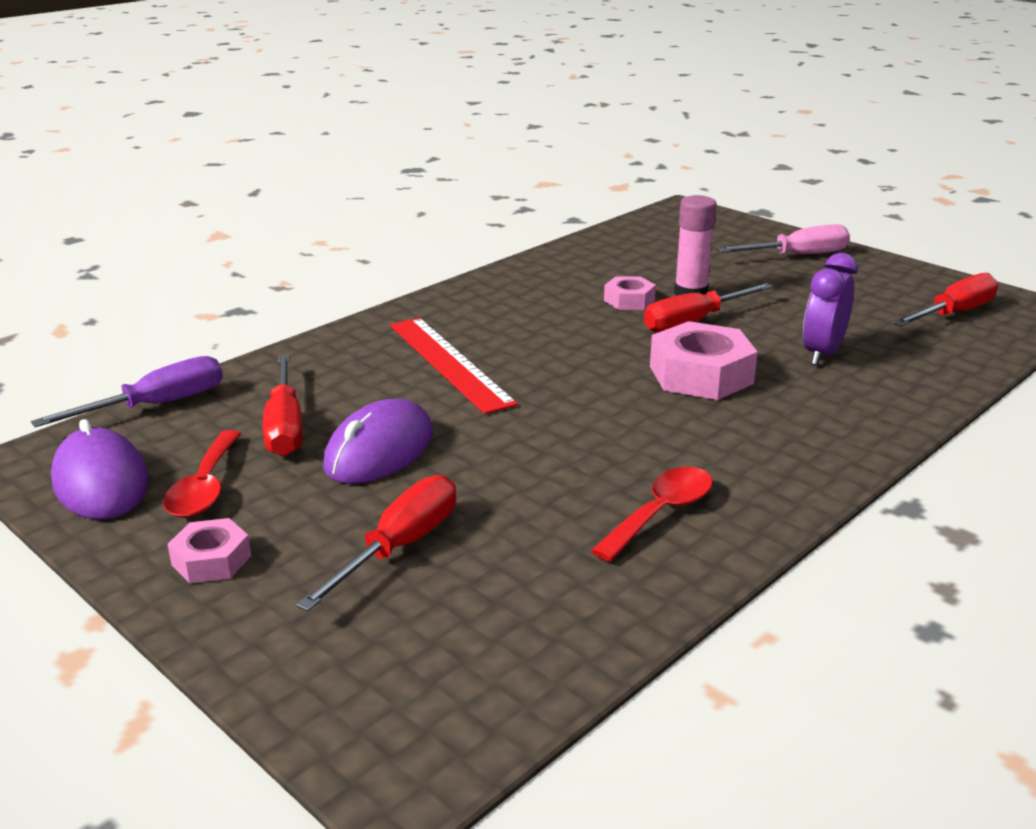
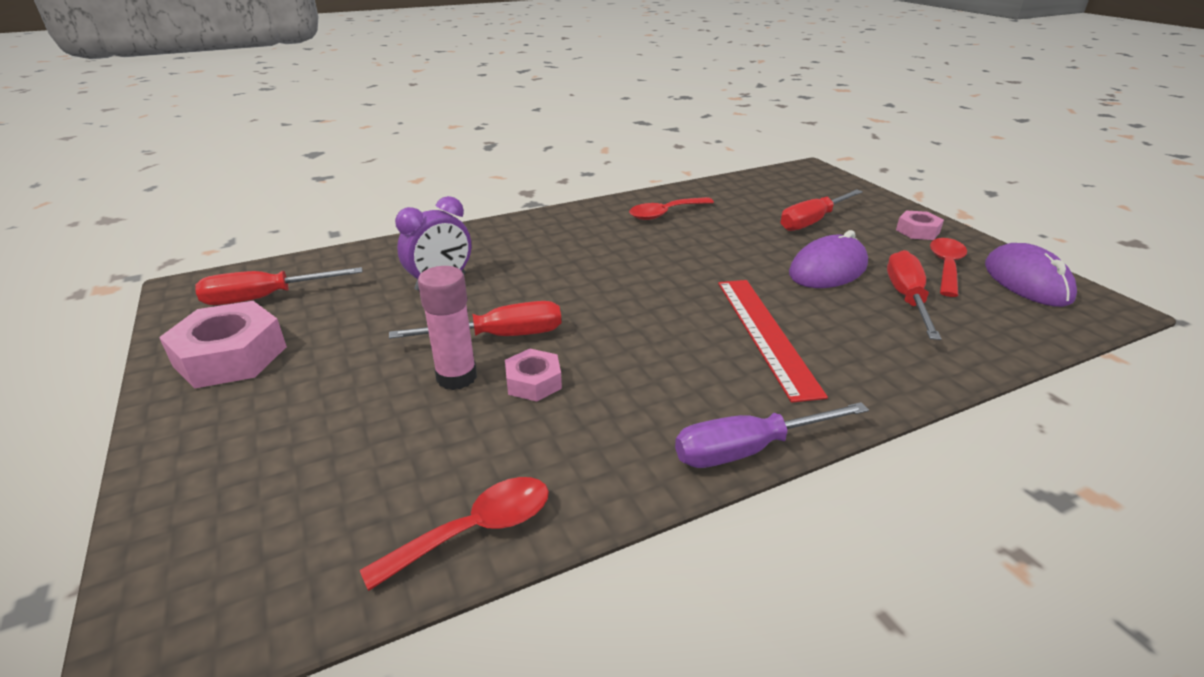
camera: 160 degrees left, 5 degrees up
purple screwdriver [31,356,223,427] -> purple screwdriver moved to [675,402,869,468]
pink nut [650,321,758,400] -> pink nut moved to [159,301,287,389]
pink screwdriver [717,224,850,254] -> none
none -> red spoon [360,477,549,591]

